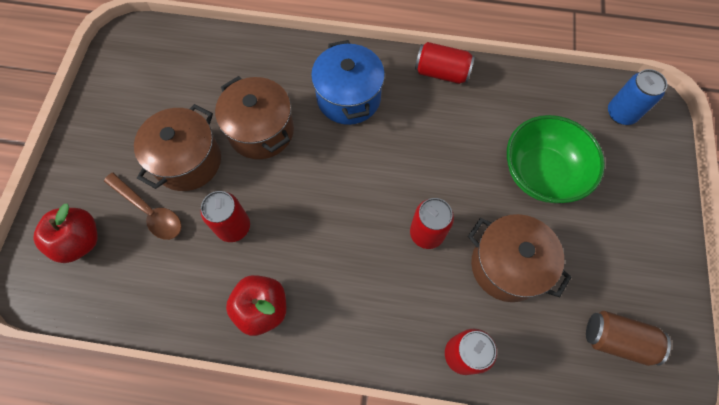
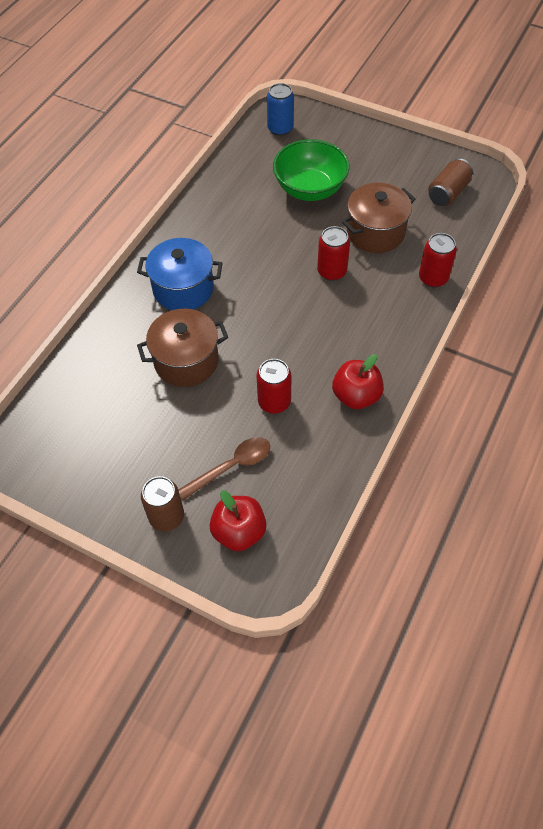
camera: 70 degrees left, 10 degrees down
brown pot [134,104,221,191] -> none
red can [415,42,475,84] -> none
none -> brown can [141,476,184,532]

